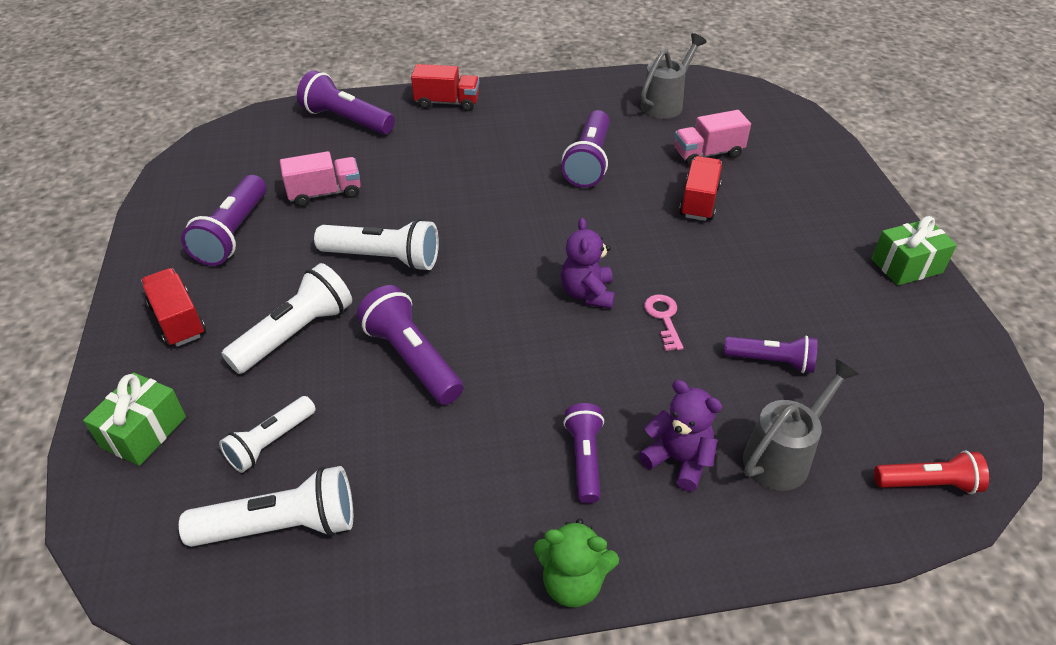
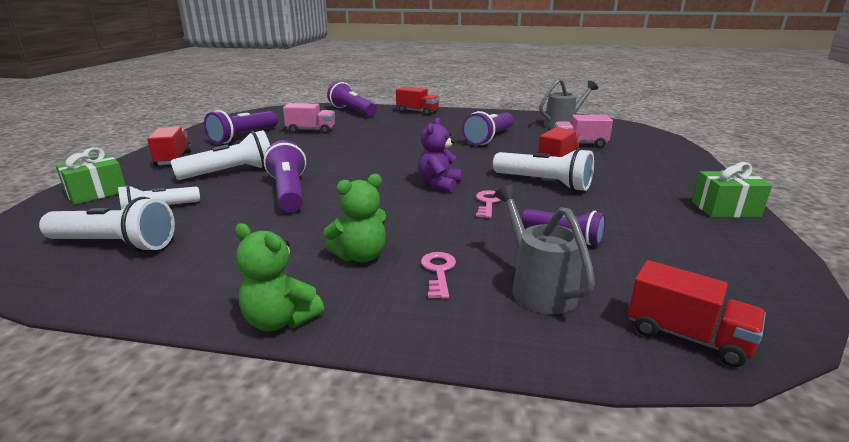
camera: 20 degrees right, 20 degrees down
white flashlight [314,219,439,271] -> white flashlight moved to [493,148,594,191]
purple flashlight [563,403,604,504] -> green teddy bear [323,174,386,262]
purple teddy bear [639,380,722,491] -> pink key [421,252,456,299]
grey watering can [743,358,859,491] -> grey watering can turned 90 degrees counterclockwise [494,185,595,314]
red flashlight [874,451,989,494] -> red truck [628,260,766,367]

